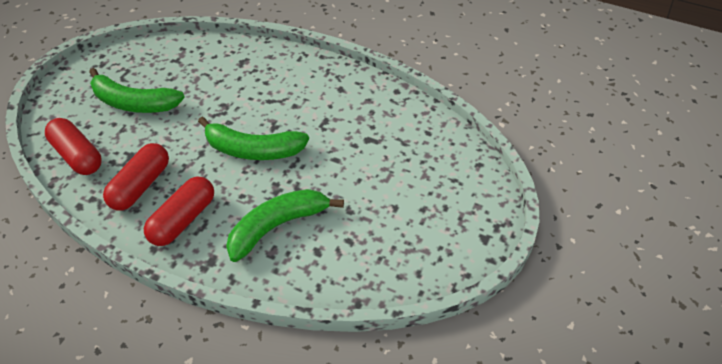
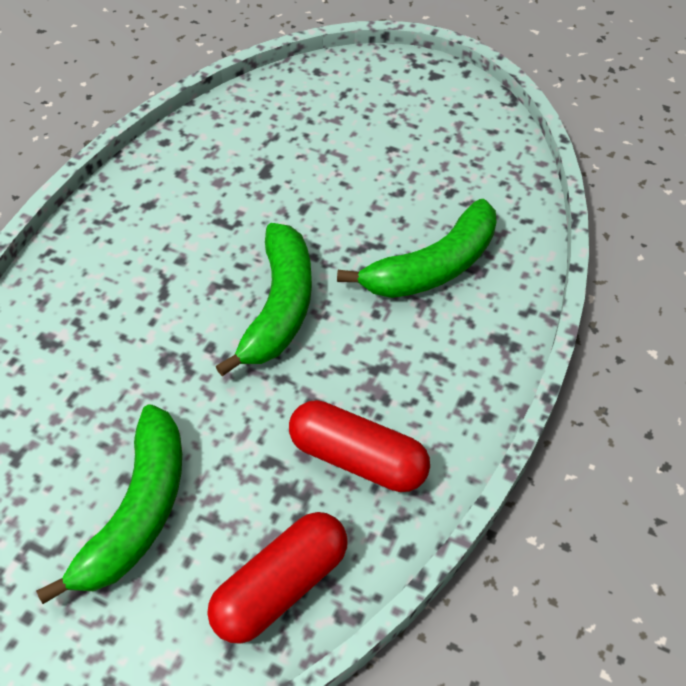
camera: 90 degrees left, 5 degrees up
red capsule [144,176,214,246] -> none
green banana [226,189,344,262] -> green banana turned 90 degrees counterclockwise [337,199,497,298]

